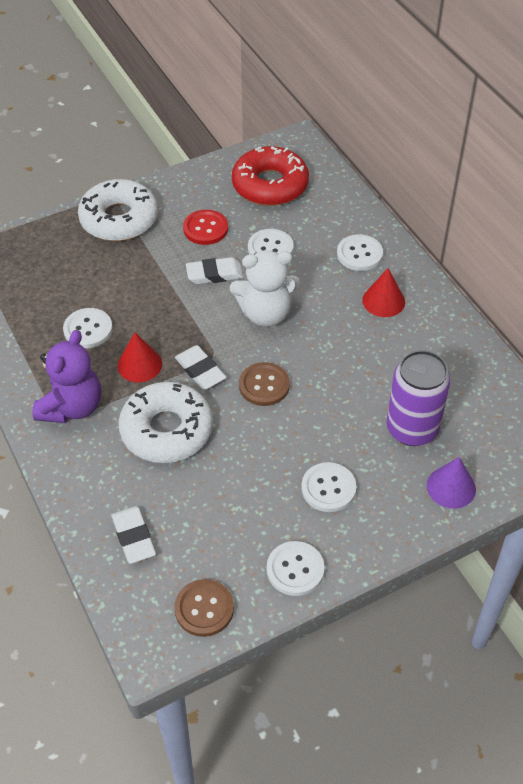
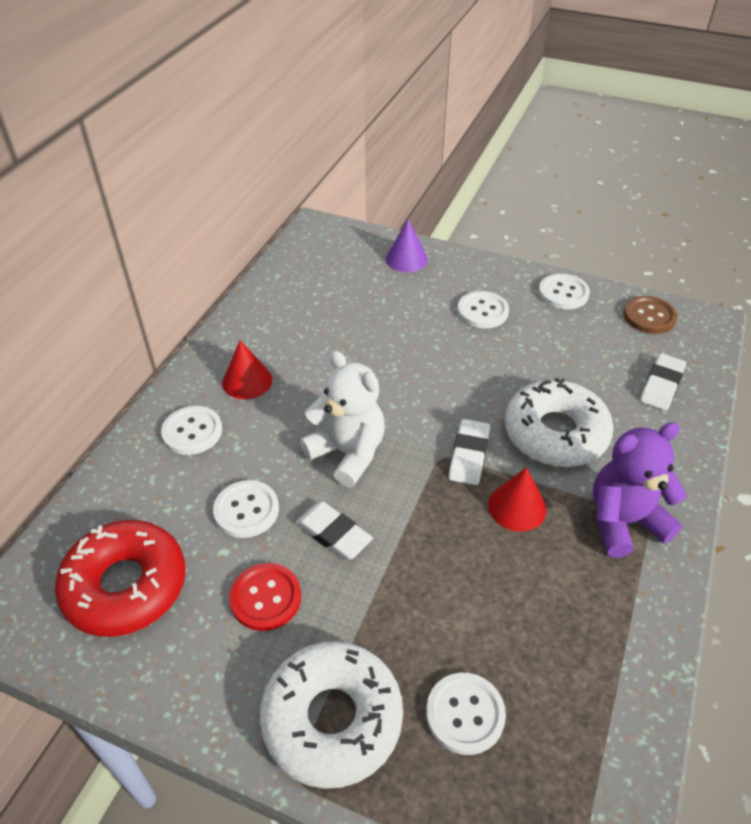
camera: 130 degrees left, 5 degrees down
white button [63,308,113,348] -> white button moved to [426,673,506,755]
brown button [239,362,290,406] -> none
purple can [387,350,450,446] -> none

